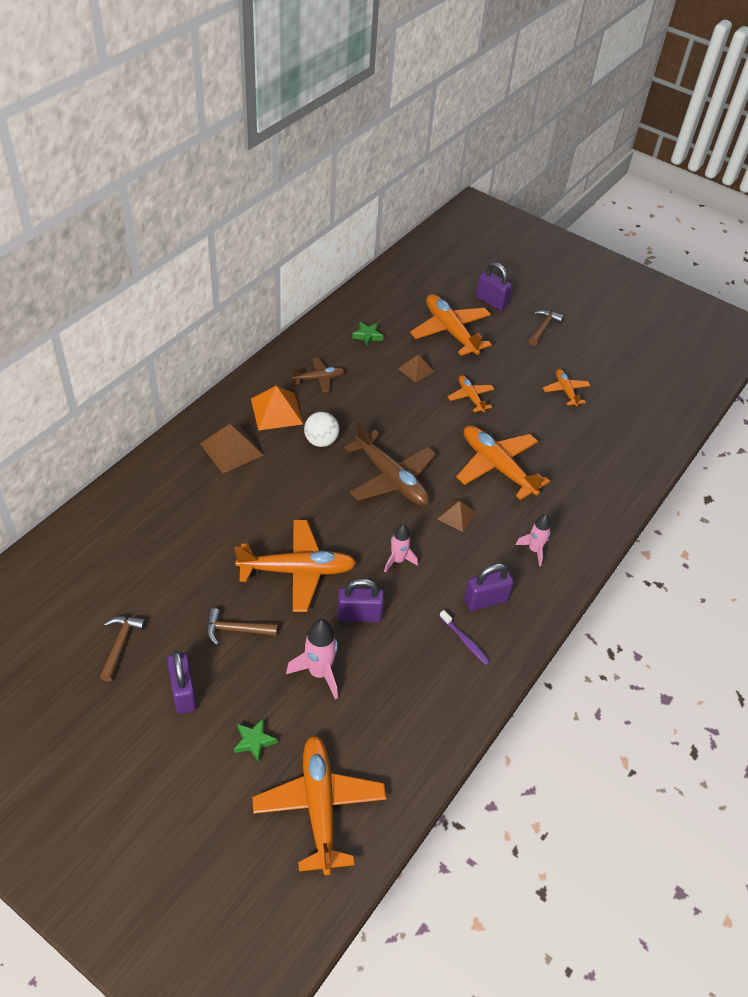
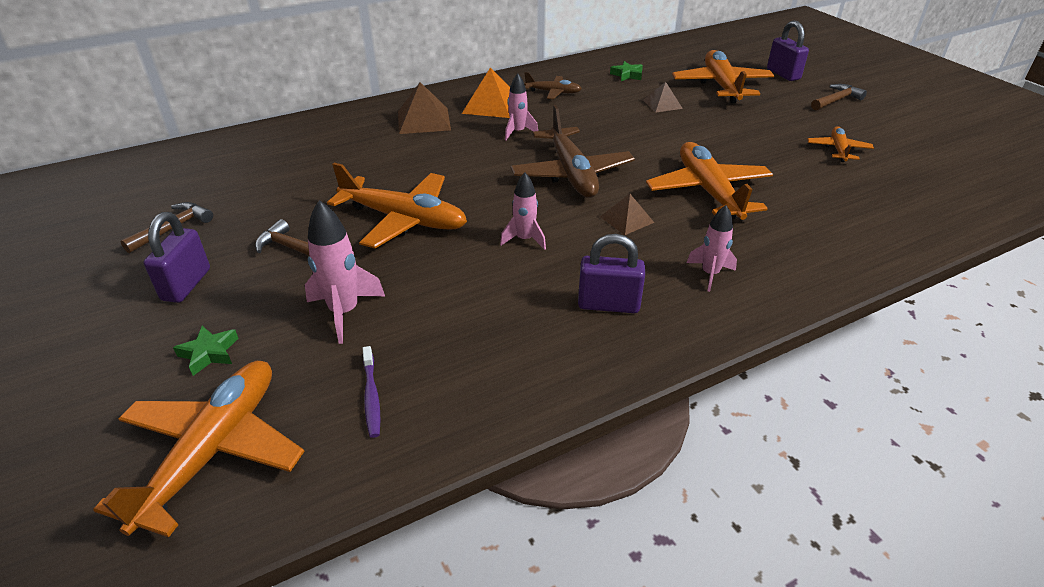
camera: 30 degrees right, 10 degrees down
white ball [304,412,339,447] -> pink rocket [505,73,538,140]
purple padlock [337,578,384,622] -> none
purple toothbrush [439,610,490,665] -> purple toothbrush moved to [362,346,381,438]
orange plane [447,375,494,412] -> none

